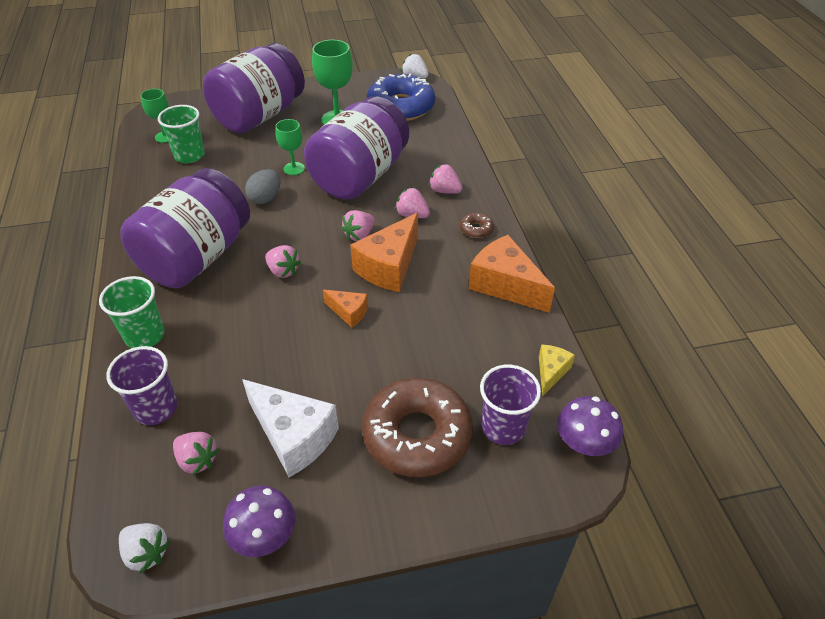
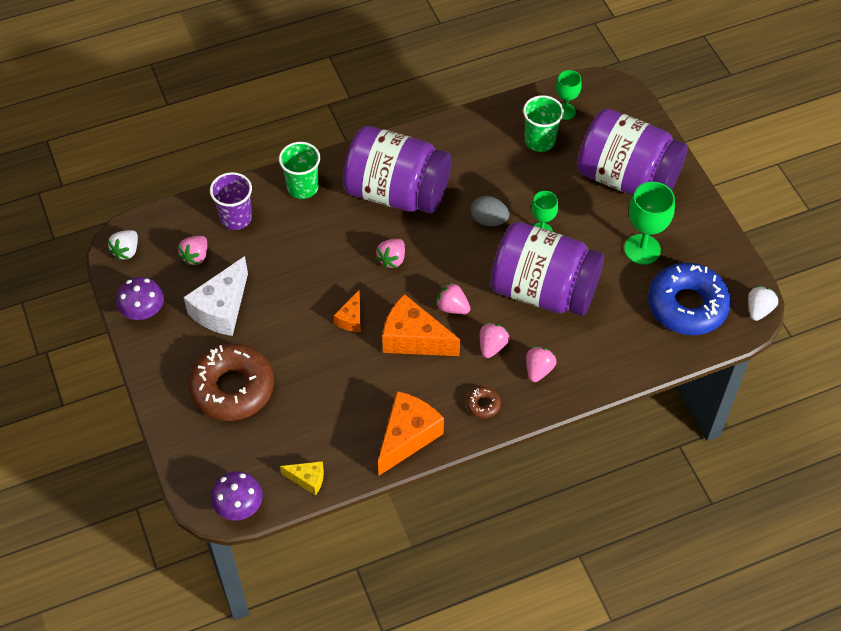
camera: 80 degrees right, 10 degrees up
purple cup [480,365,541,445] -> none

